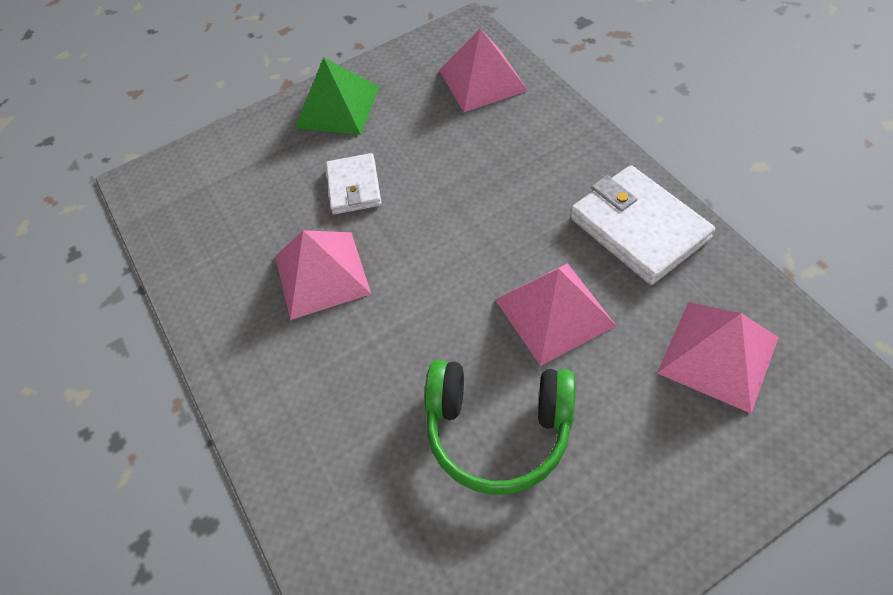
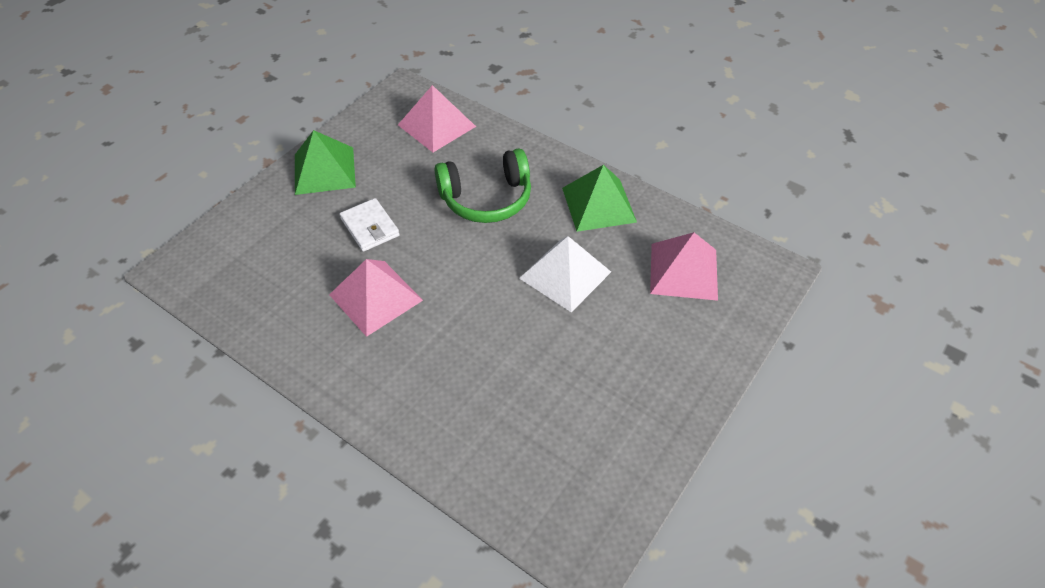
camera: 30 degrees left, 5 degrees down
green headphones [425,360,575,495] -> green headphones moved to [435,148,531,223]
pink pyramid [495,263,617,366] -> white pyramid [519,236,611,312]
white wallet [570,165,715,285] -> green pyramid [562,165,637,232]

